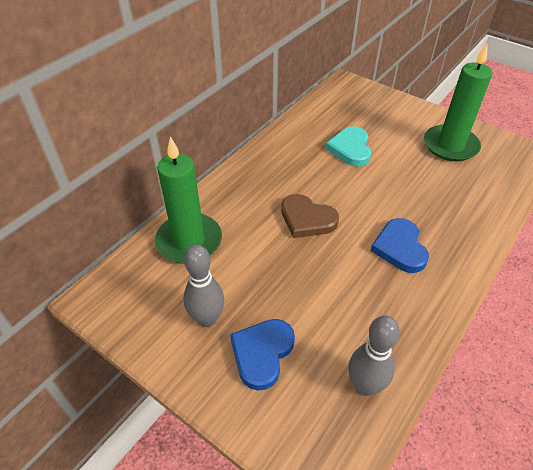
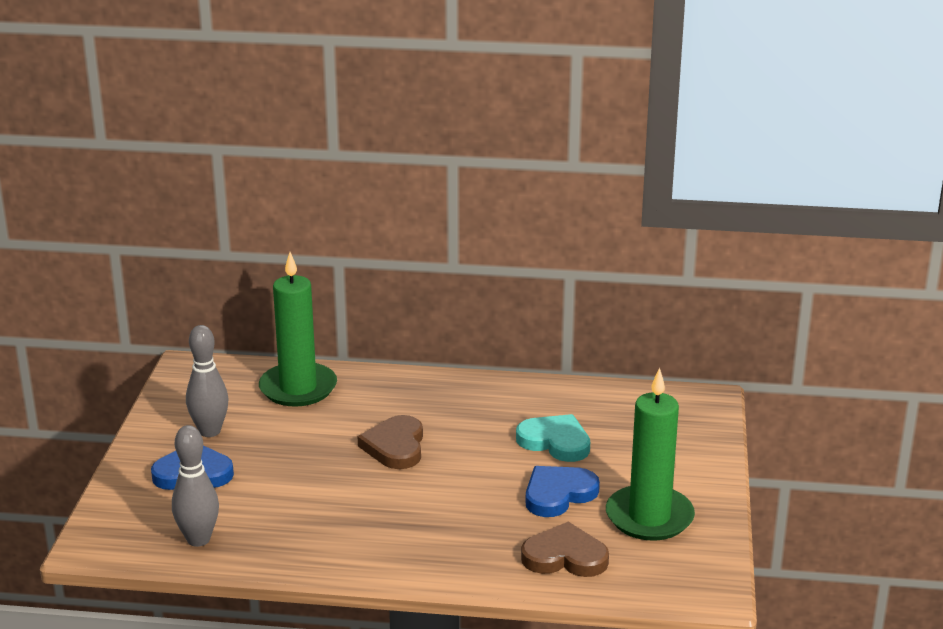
camera: 60 degrees right, 20 degrees down
turquoise heart [326,126,371,167] -> turquoise heart turned 60 degrees clockwise [516,414,590,462]
blue heart [371,218,429,273] -> blue heart moved to [525,466,600,517]
none -> brown heart [521,522,609,577]

